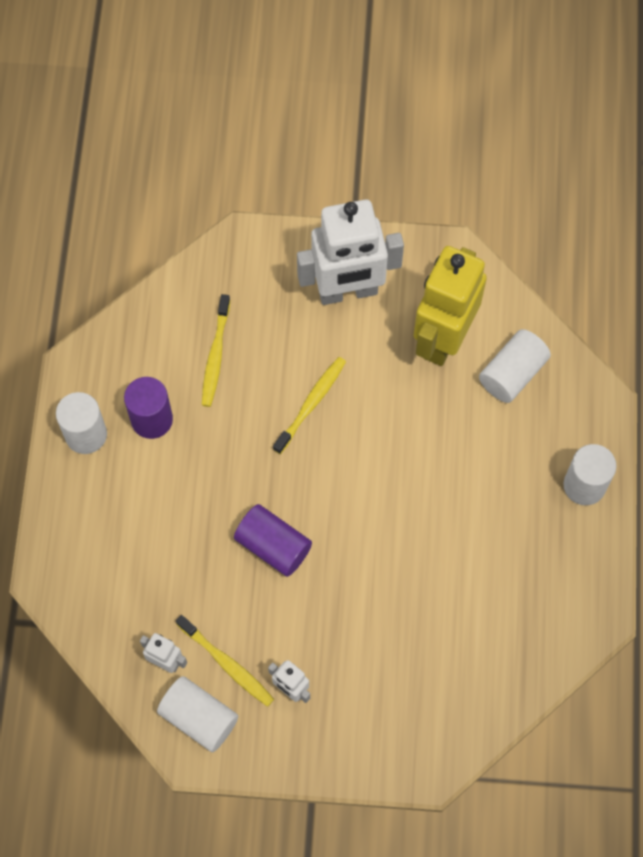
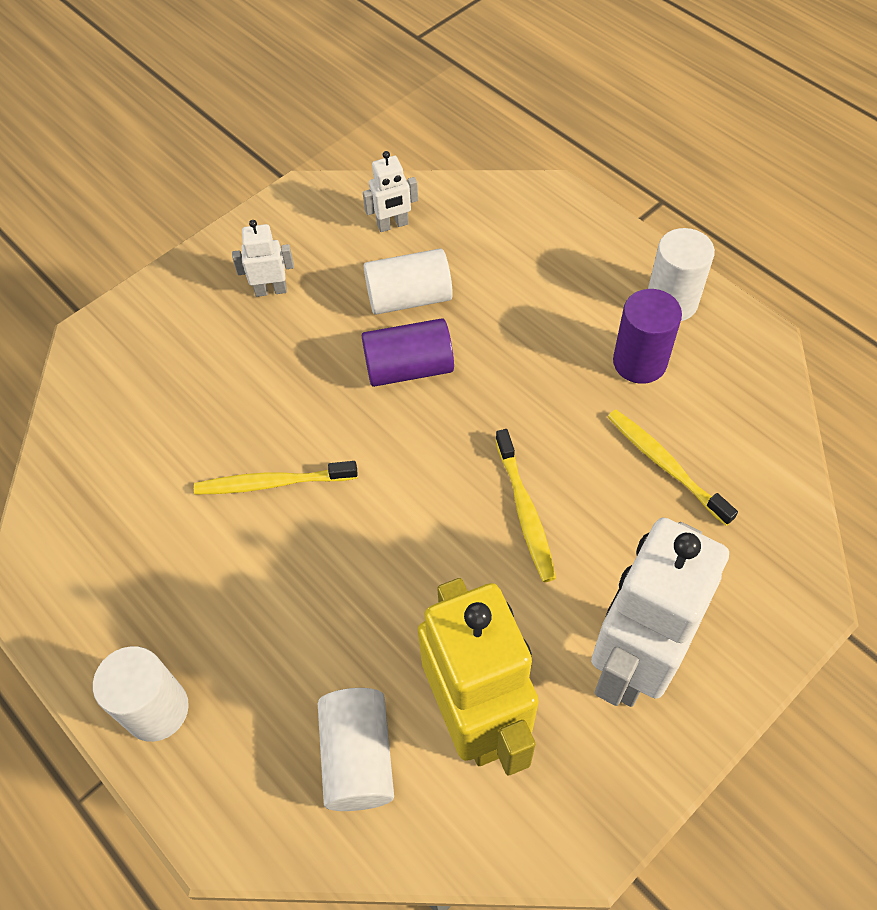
camera: 135 degrees right, 10 degrees down
white cylinder [157,676,238,752] -> white cylinder moved to [364,248,453,315]
yellow toothbrush [176,615,274,707] -> yellow toothbrush moved to [194,461,358,495]

